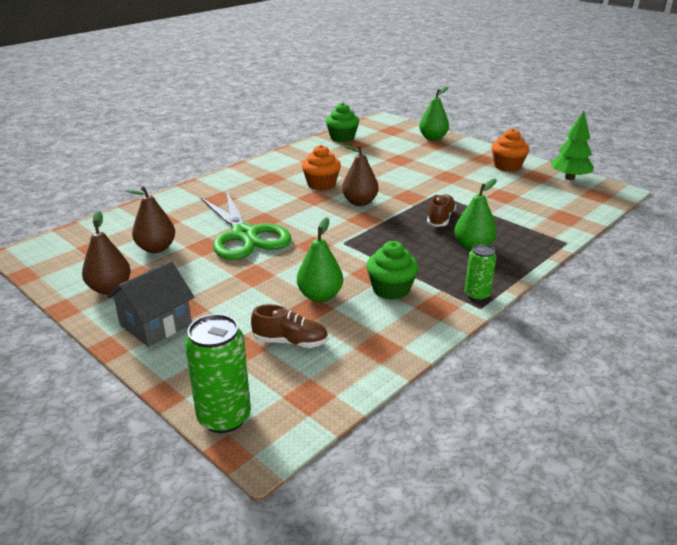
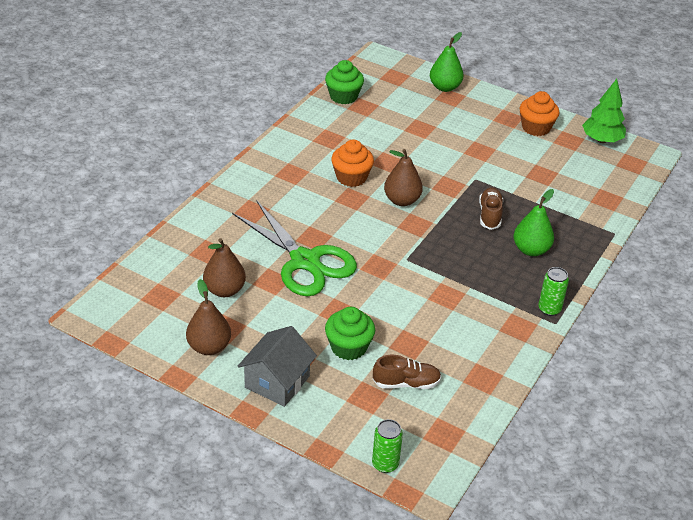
camera: 15 degrees left, 10 degrees up
green can [185,314,251,433] -> green can [372,419,403,473], size x0.61
green pear [297,217,343,302] -> none
green cupcake [366,241,419,300] -> green cupcake moved to [325,307,375,360]

